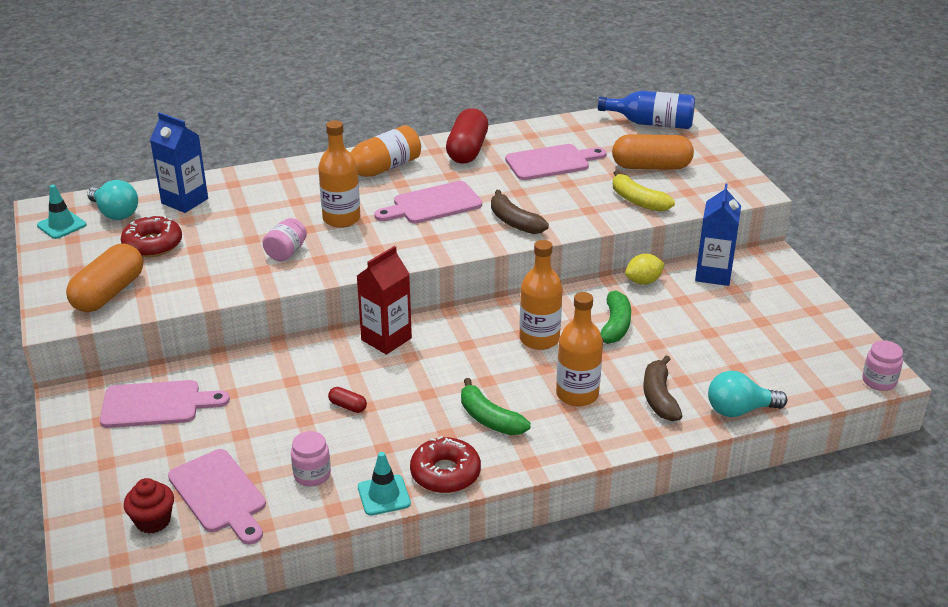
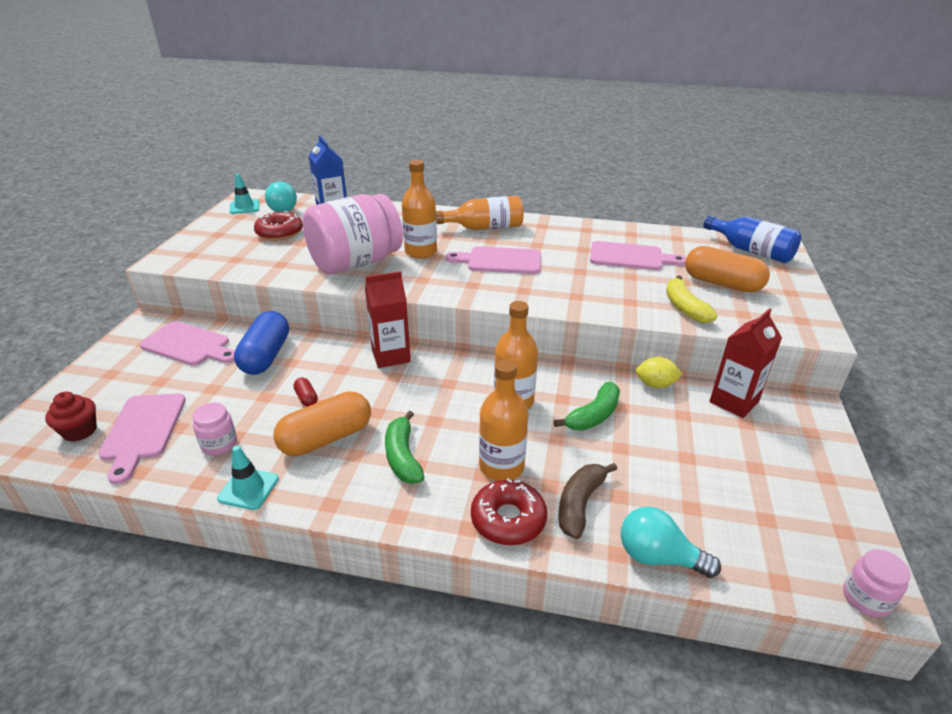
camera: 30 degrees right, 0 degrees up
orange capsule [66,244,143,312] -> orange capsule moved to [273,391,371,456]
pink jar [263,218,307,261] -> pink jar [303,194,403,274], size x2.45
red donut [410,436,481,493] -> red donut moved to [471,478,547,545]
red capsule [446,108,488,164] -> none
brown banana [491,190,549,234] -> none
blue carton [695,183,741,286] -> red carton [710,308,782,418]
none -> blue capsule [234,311,289,375]

